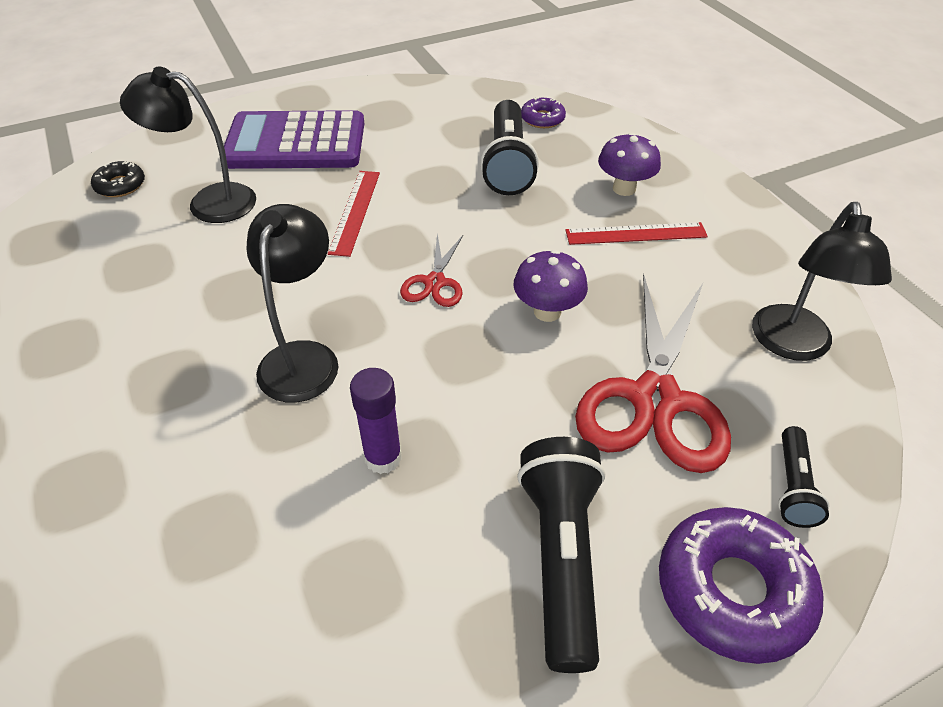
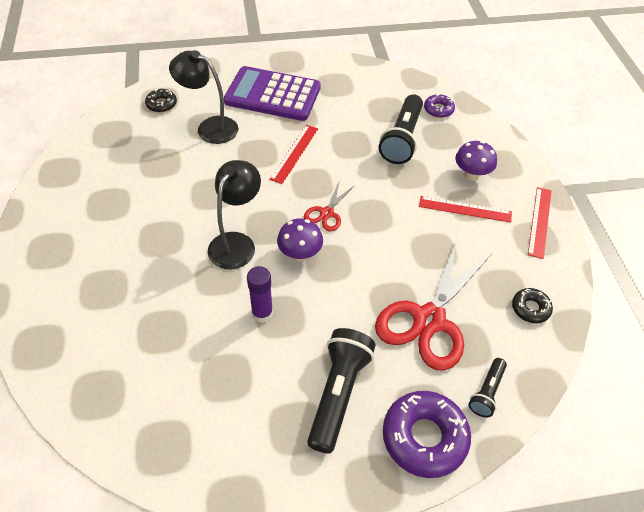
camera: 15 degrees right, 5 degrees up
purple mushroom [513,250,588,322] -> purple mushroom moved to [277,218,323,262]
black lamp [752,202,892,361] -> black donut [512,288,553,323]
none -> red ruler [528,187,552,259]

